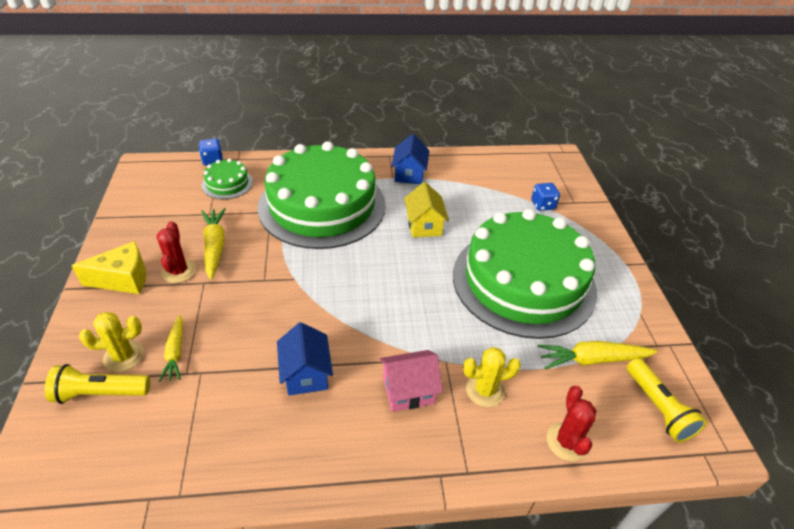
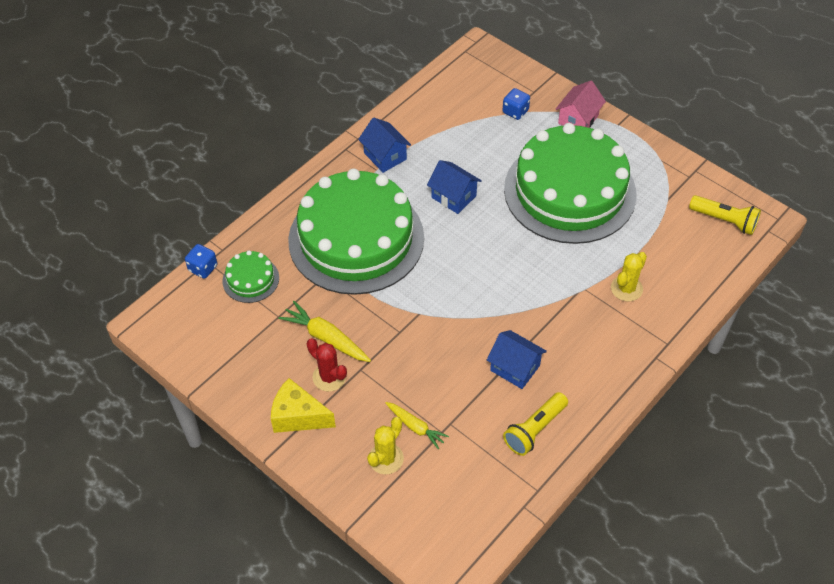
camera: 40 degrees left, 10 degrees up
yellow flashlight [45,364,150,404] -> yellow flashlight moved to [503,392,568,456]
yellow cheese [71,241,146,294] -> yellow cheese turned 105 degrees counterclockwise [271,378,336,433]
pink house [380,350,443,412] -> pink house moved to [556,81,606,128]
yellow house [404,182,449,238] -> blue house [427,160,482,214]
yellow carrot [538,341,658,369] -> none
red cactus [547,386,597,461] -> none

